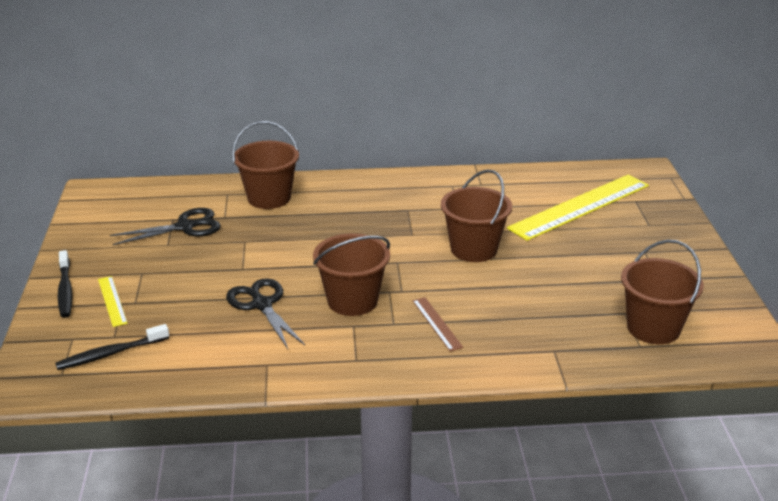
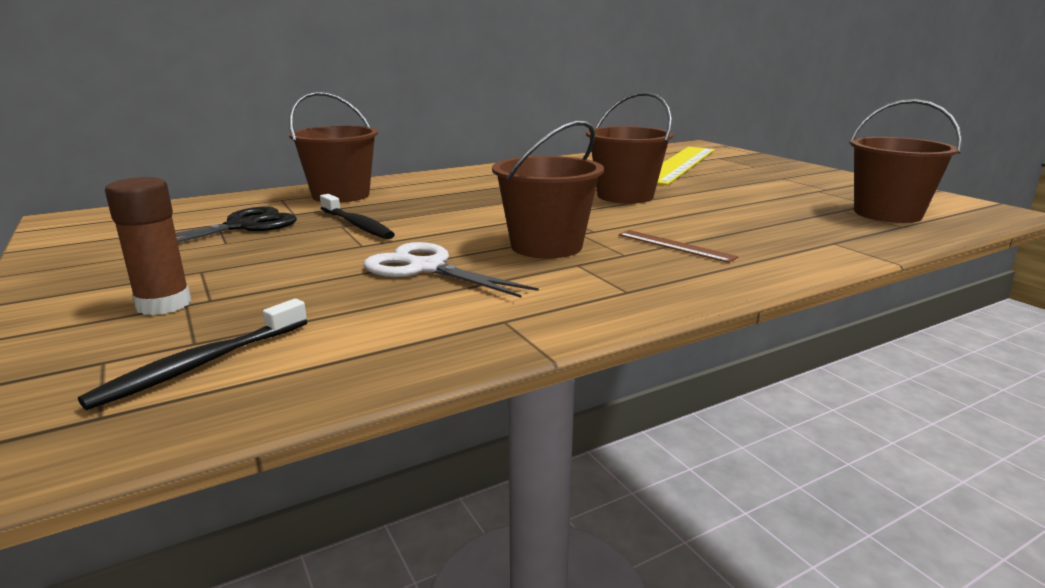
camera: 25 degrees left, 10 degrees down
black toothbrush [58,250,72,318] -> black toothbrush moved to [320,194,395,239]
yellow ruler [98,276,128,327] -> brown glue stick [105,177,191,315]
black scissors [226,278,305,349] -> white scissors [364,242,539,298]

